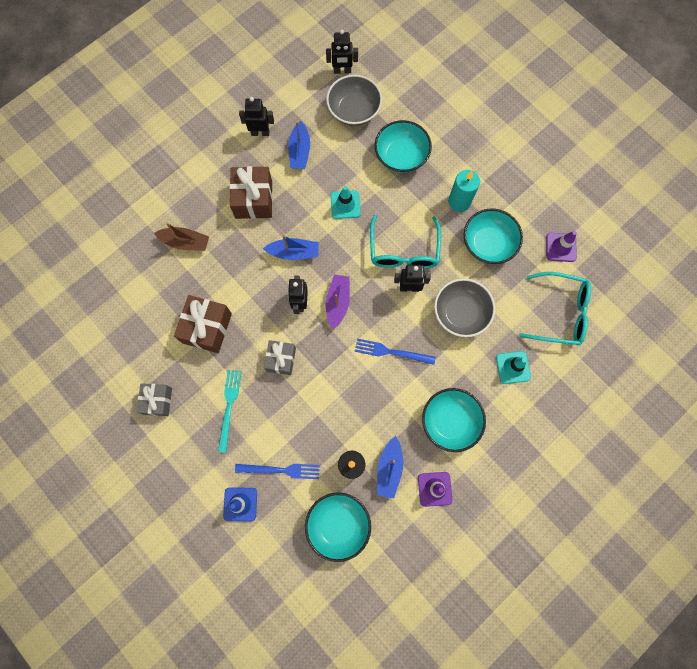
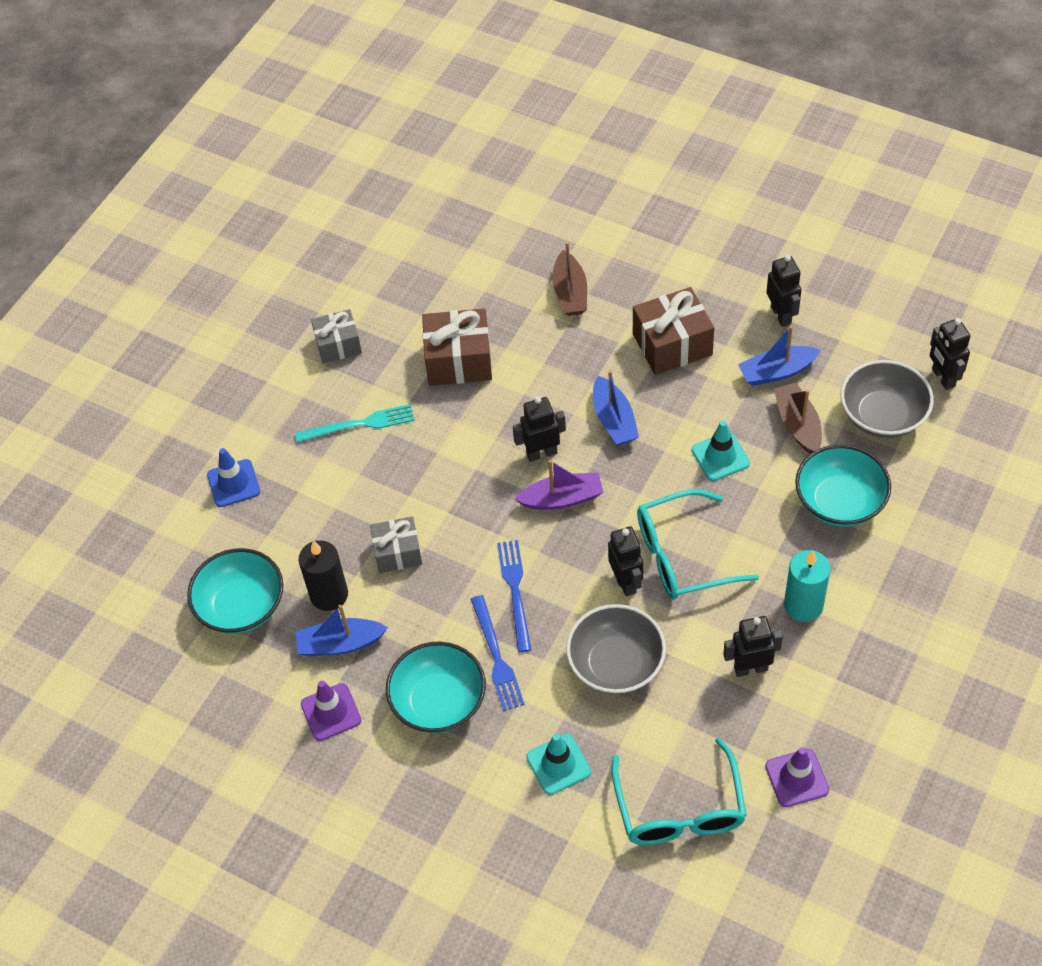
camera: 75 degrees right, 20 degrees down
blue fork [235,464,320,479] -> blue fork moved to [471,595,525,711]
grey gift [264,340,296,375] -> grey gift moved to [370,516,422,573]
turquoise bowl [464,209,523,264] -> black robot [723,616,783,677]
none -> brown boat [774,383,822,454]

